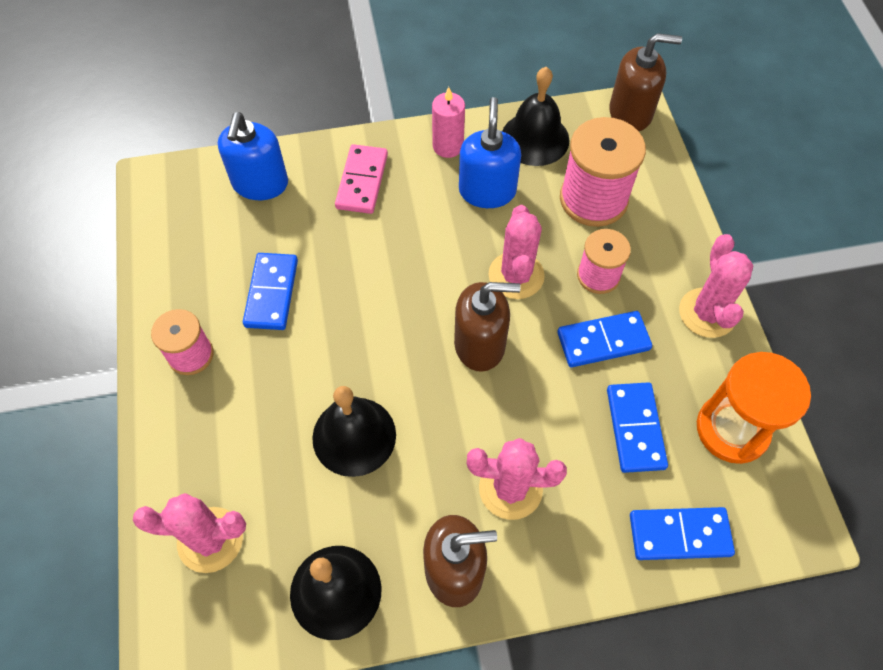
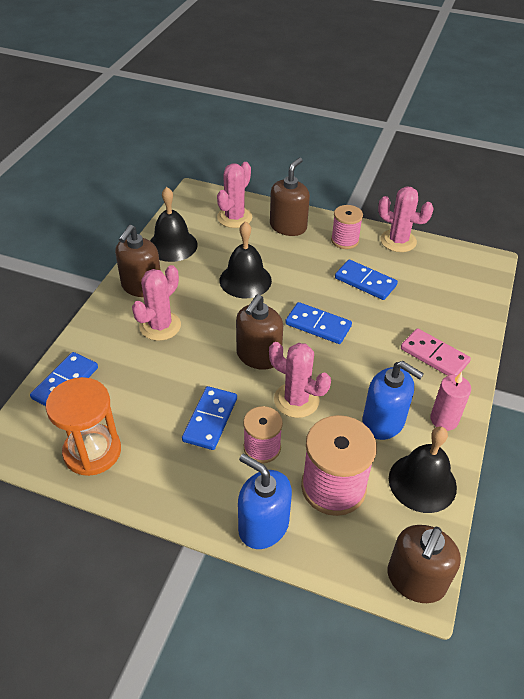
camera: 120 degrees right, 15 degrees down
blue soap dispenser [218,112,288,200] -> blue soap dispenser moved to [238,454,292,549]
blue domino [607,382,668,473] -> blue domino moved to [285,302,352,344]
pink cactus [679,234,754,338] -> pink cactus moved to [378,187,434,252]
none -> brown soap dispenser [270,158,310,236]

